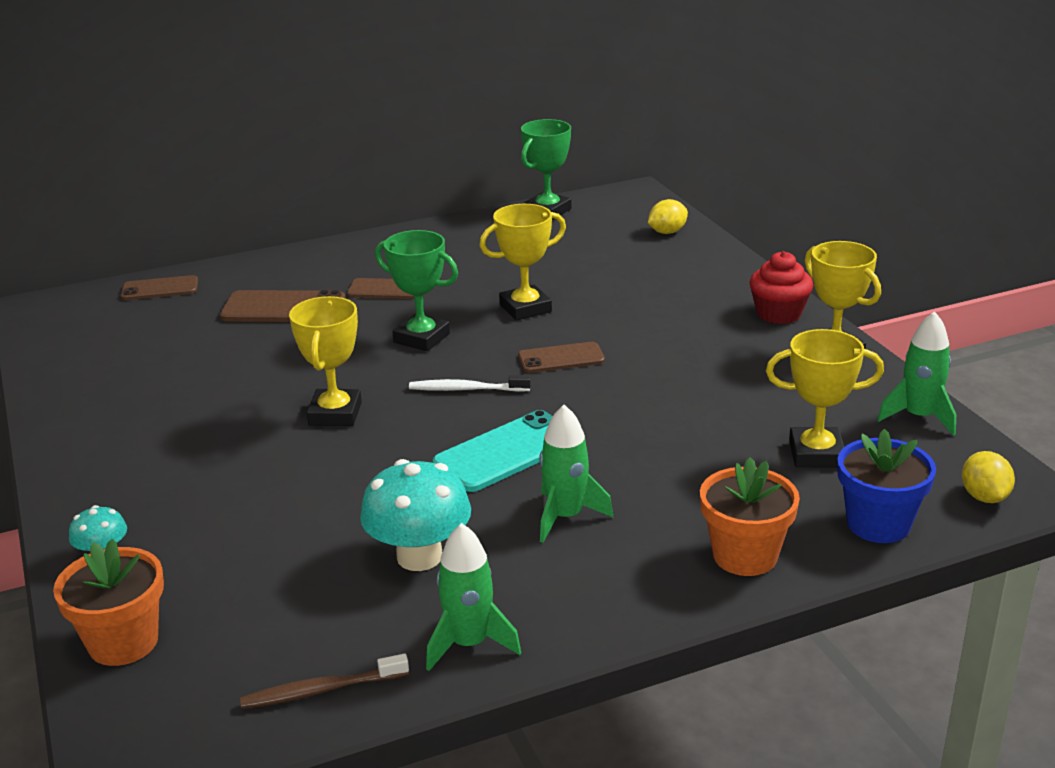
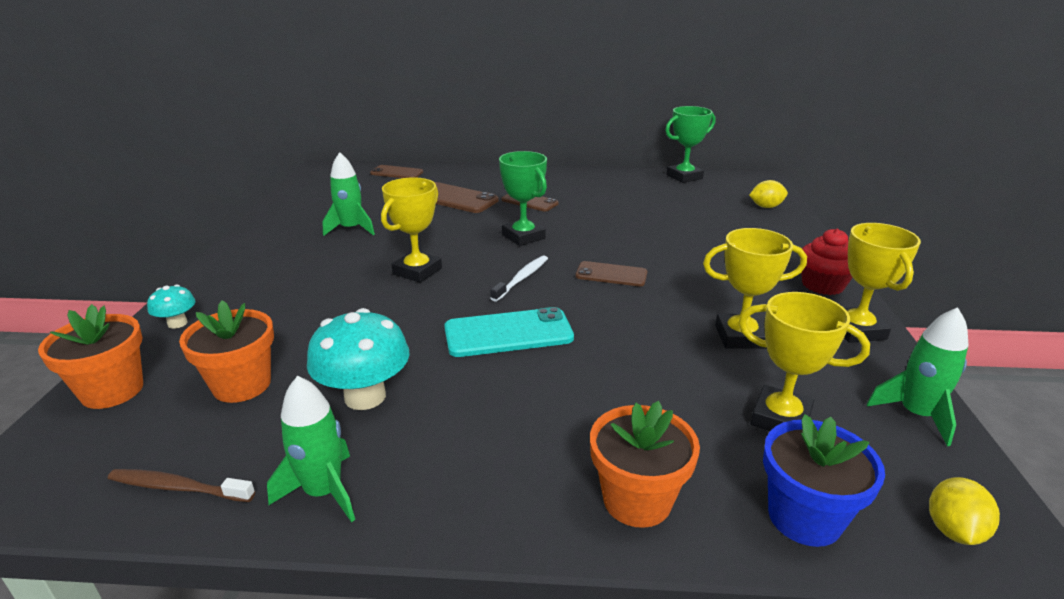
camera: 25 degrees right, 0 degrees up
white toothbrush [409,375,531,392] -> white toothbrush turned 90 degrees clockwise [490,255,548,302]
yellow trophy [479,204,566,321] -> yellow trophy moved to [703,228,807,349]
green rocket [539,405,613,543] -> green rocket moved to [322,152,375,236]
none -> orange flower pot [179,300,274,403]

